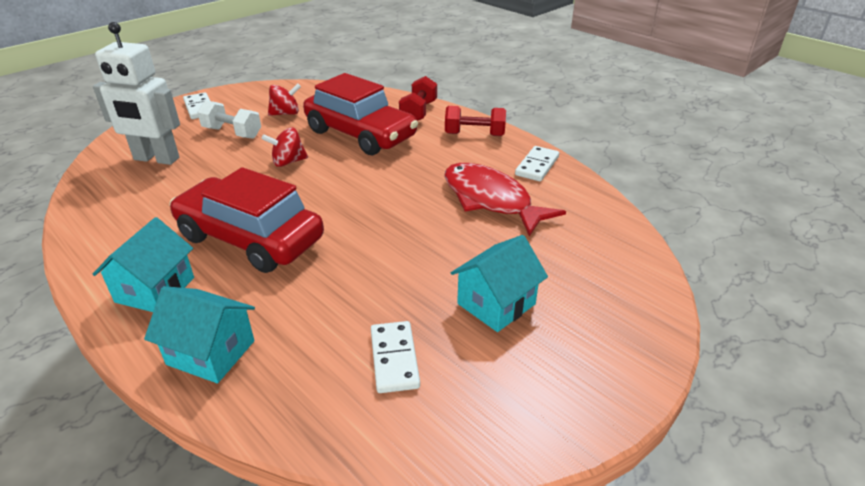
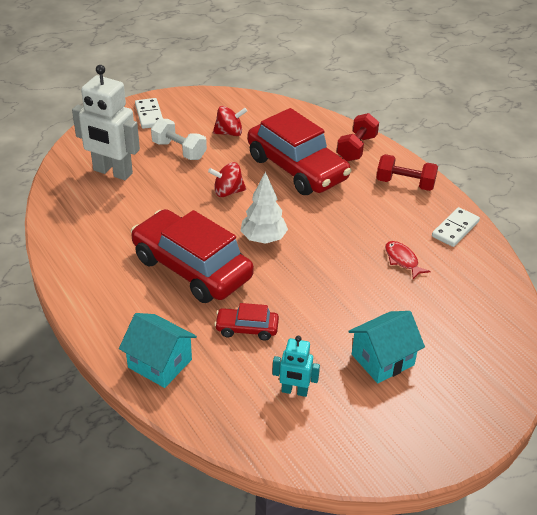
camera: 10 degrees right, 5 degrees up
turquoise house [92,217,194,312] -> none
white domino [371,321,420,393] -> turquoise robot [272,336,320,397]
red fish [444,163,566,237] -> red fish [385,241,431,279], size x0.46
none -> red car [214,303,279,341]
none -> white tree [240,172,288,244]

